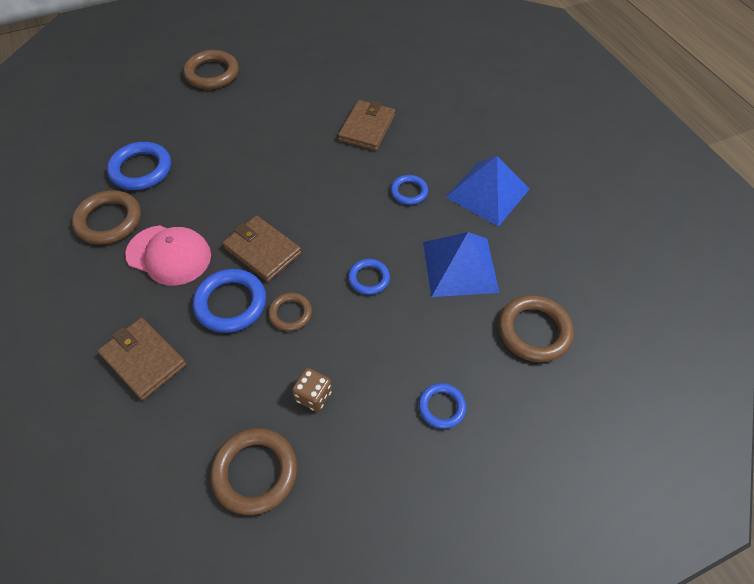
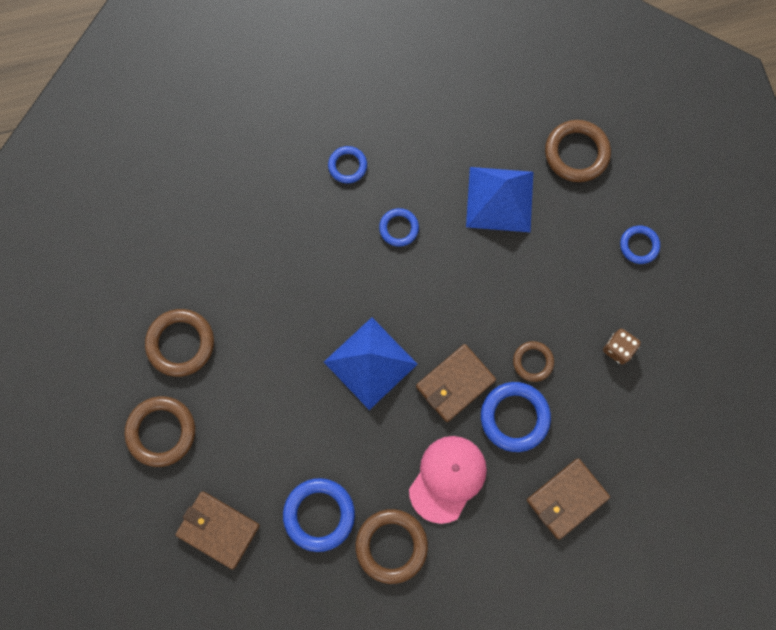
camera: 80 degrees left, 20 degrees up
brown ring [210,428,297,515] -> brown ring moved to [145,309,214,377]
brown wallet [338,100,395,151] -> brown wallet moved to [176,491,260,570]
blue ring [348,259,390,295] -> blue ring moved to [328,146,367,183]
blue pyramid [446,156,529,227] -> blue pyramid moved to [324,317,418,410]

